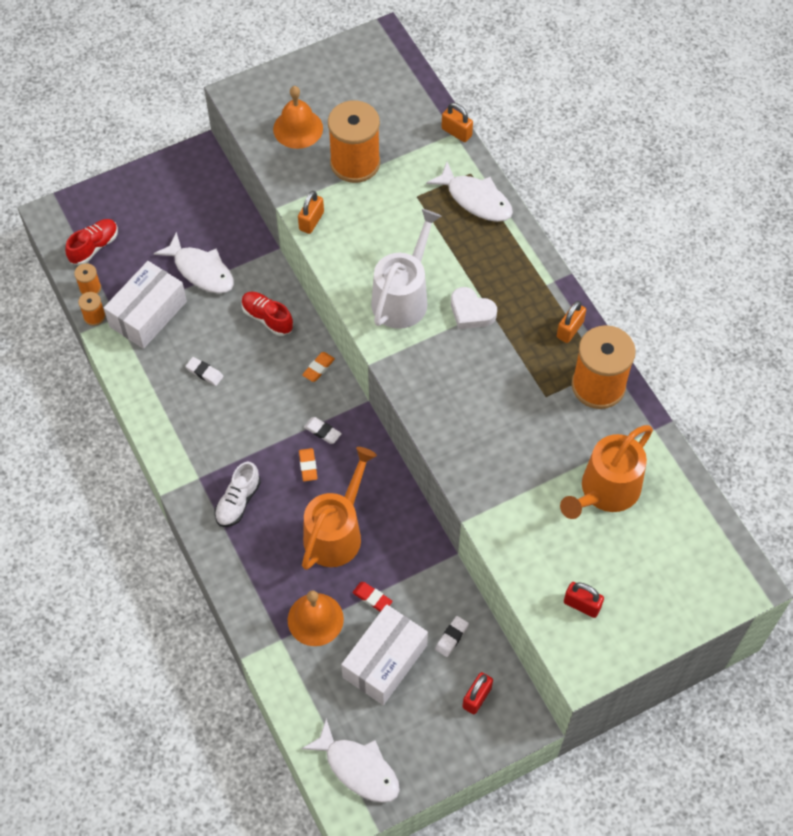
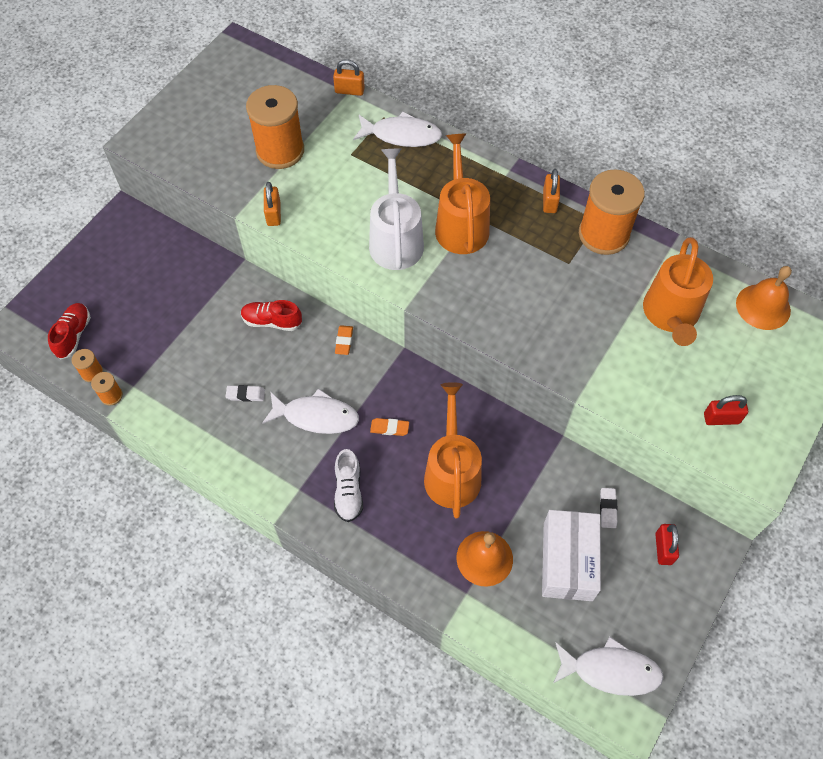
camera: 30 degrees left, 0 degrees up
white box [104,261,187,349] -> none
white fish [154,232,234,293] -> white fish moved to [262,388,359,434]
orange bell [273,86,323,149] -> orange bell moved to [736,266,792,330]
orange eraser [299,448,317,481] -> orange eraser turned 45 degrees counterclockwise [370,418,409,436]
white eraser [304,417,342,444] -> none
red eraser [352,582,393,612] -> none
white heart [451,287,497,329] -> orange watering can [435,133,490,254]

